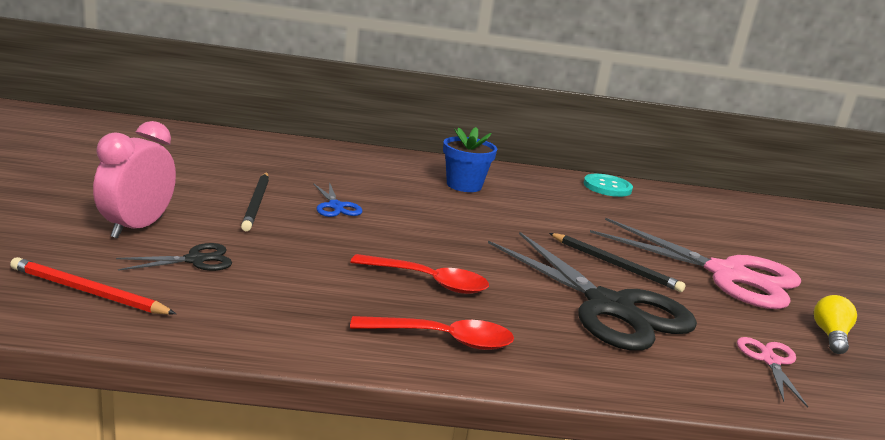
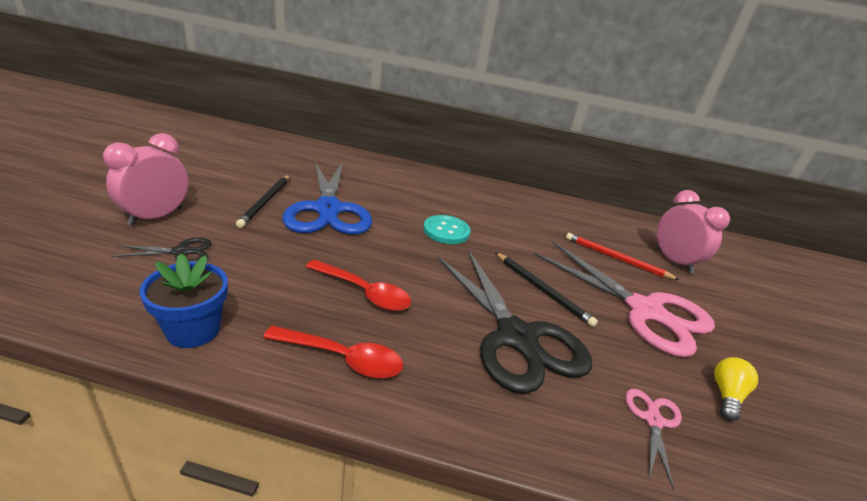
camera: 10 degrees right, 10 degrees up
red pencil [10,257,176,315] -> red pencil moved to [566,233,679,280]
blue scissors [313,182,363,217] -> blue scissors [282,162,372,235], size x2.31
blue flower pot [443,127,497,192] -> blue flower pot moved to [139,254,228,348]
turquoise button [584,174,633,197] -> turquoise button moved to [423,215,471,244]
none -> pink clock [657,190,730,273]

